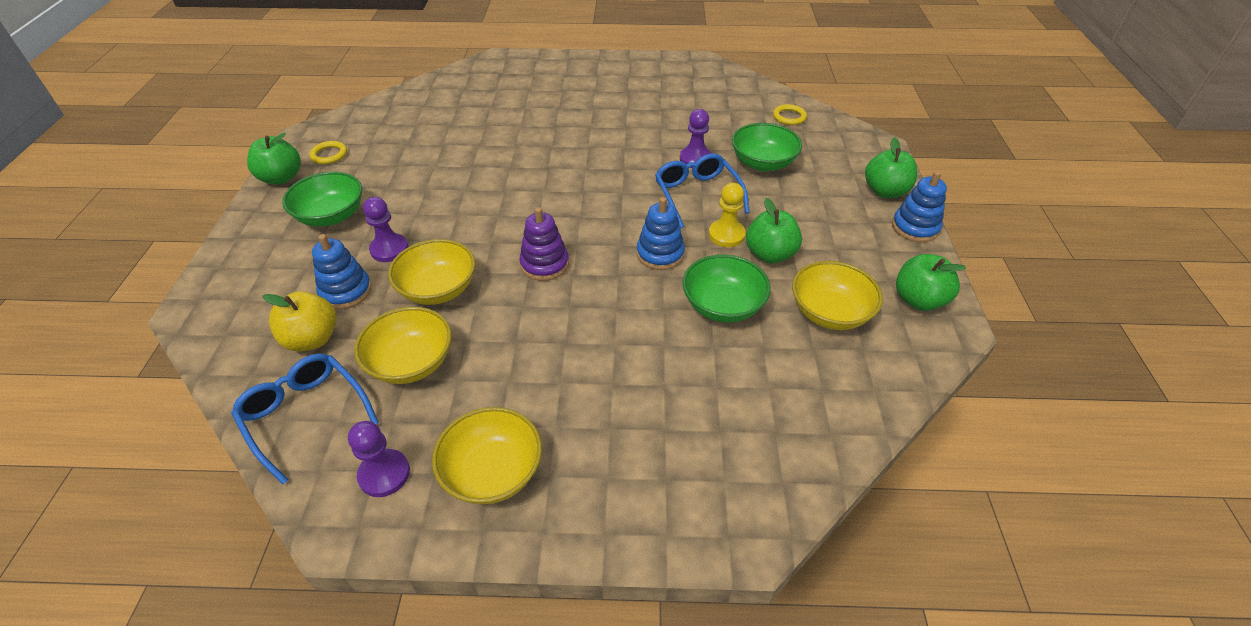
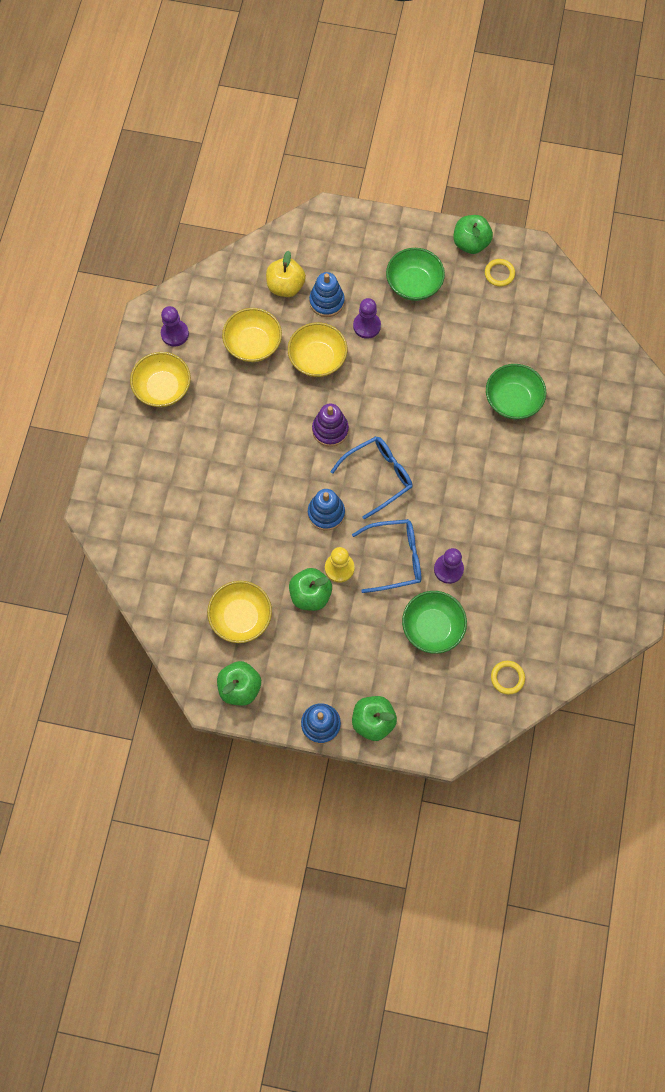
camera: 100 degrees right, 25 degrees up
blue glasses [231,354,379,484] -> blue glasses moved to [330,436,413,520]
green bowl [682,254,771,323] -> green bowl moved to [486,364,547,419]

